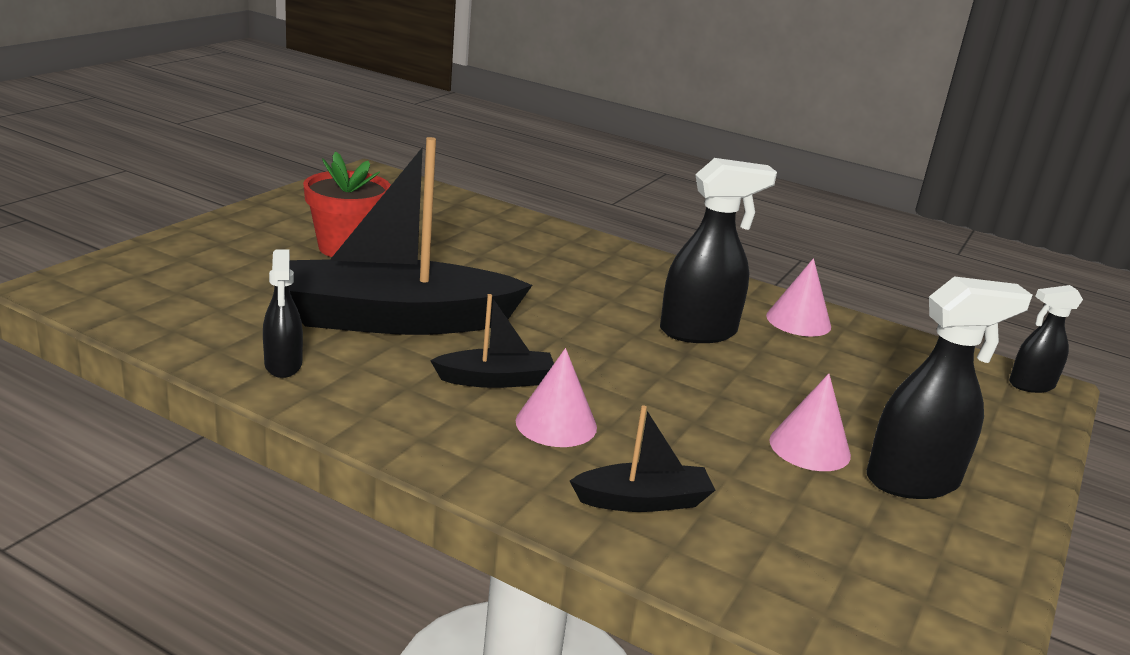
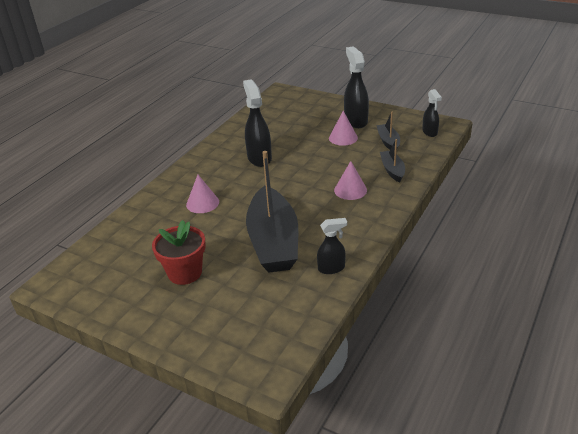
camera: 85 degrees left, 10 degrees up
black boat [430,294,554,388] -> black boat moved to [376,112,400,150]
pink cone [766,258,831,337] -> pink cone moved to [186,175,219,213]
black spray bottle [1009,285,1083,393] -> black spray bottle moved to [422,89,442,137]

